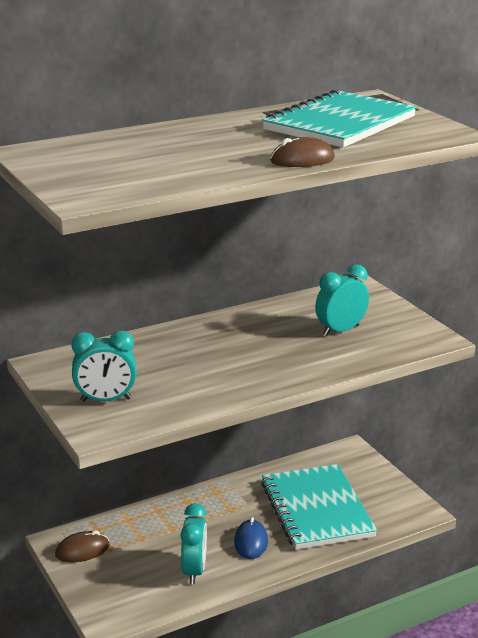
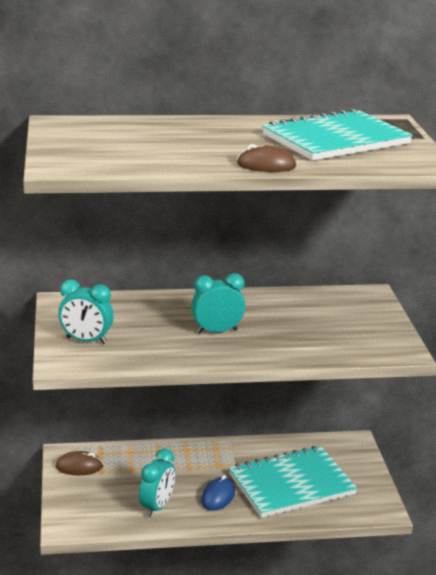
camera: 20 degrees right, 0 degrees up
turquoise notebook [261,464,377,550] -> turquoise notebook turned 60 degrees clockwise [229,446,357,518]
turquoise clock [315,264,369,336] -> turquoise clock moved to [191,273,245,334]

